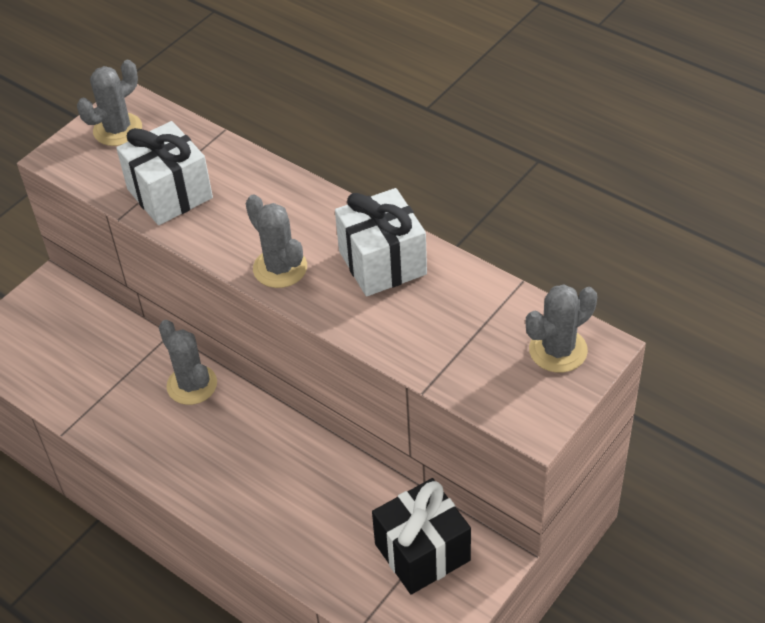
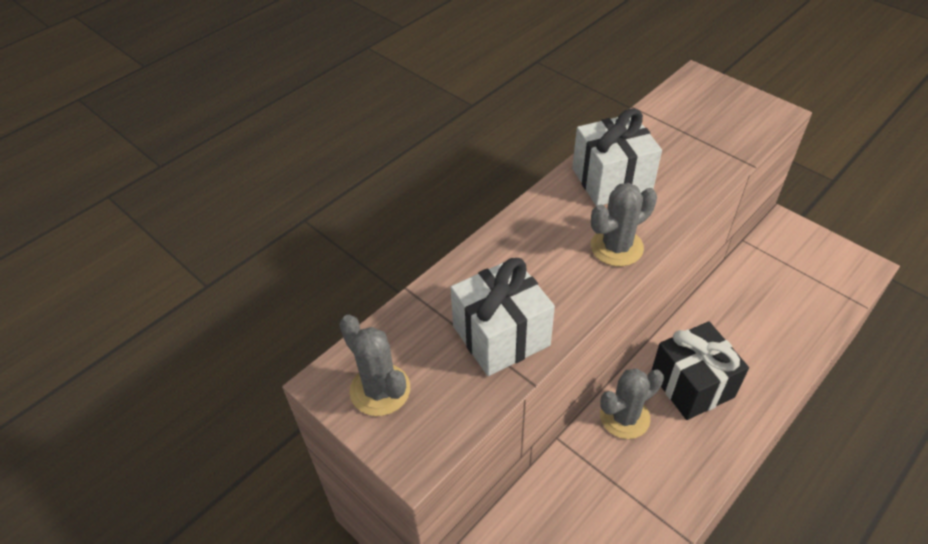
camera: 85 degrees left, 0 degrees up
black gift [372,478,471,594] -> black gift moved to [651,321,749,420]
grey cactus [526,284,597,373] -> none

